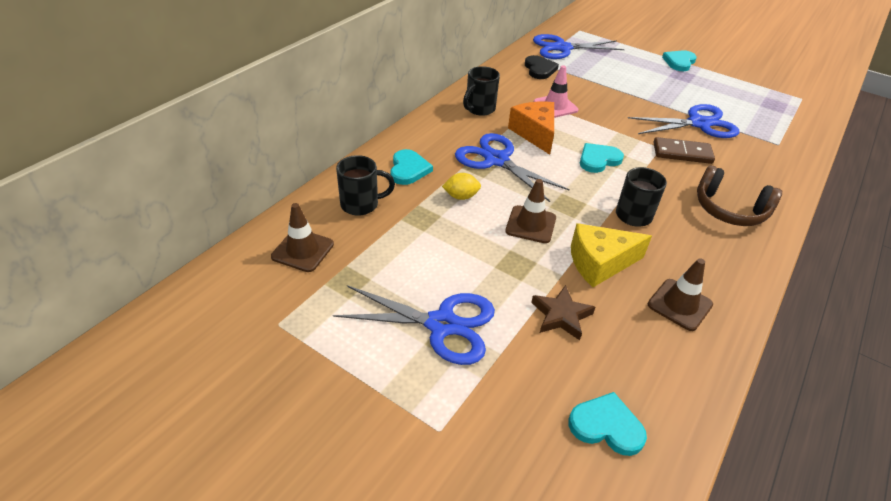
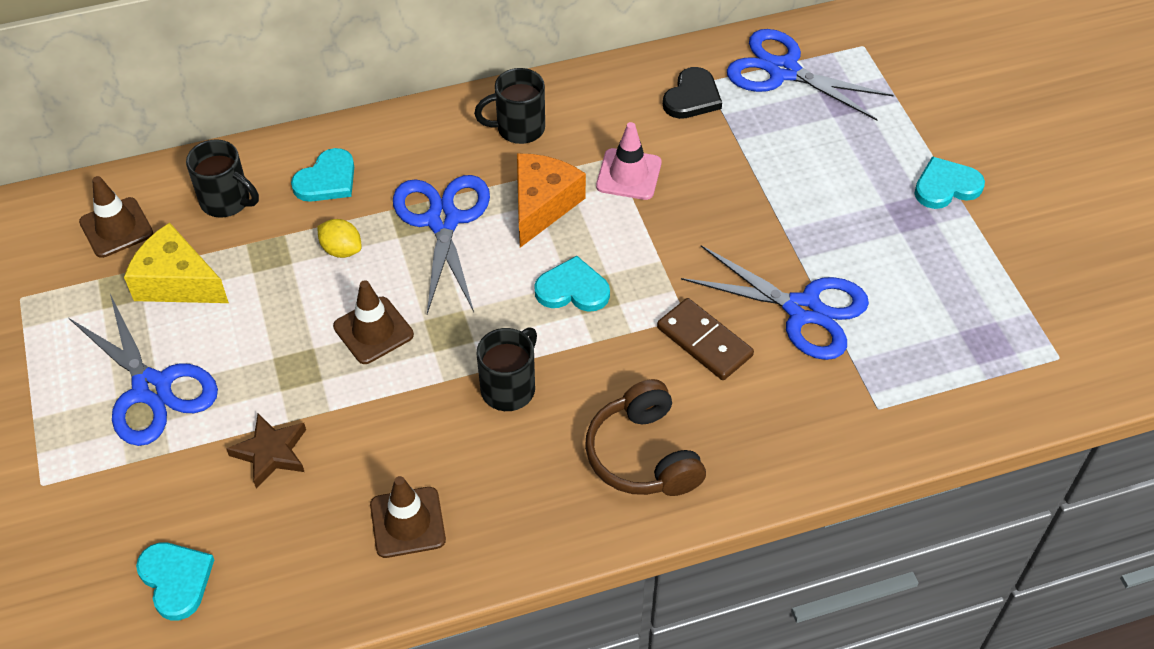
camera: 40 degrees right, 10 degrees up
yellow cheese [571,223,652,287] -> yellow cheese moved to [124,223,229,303]

